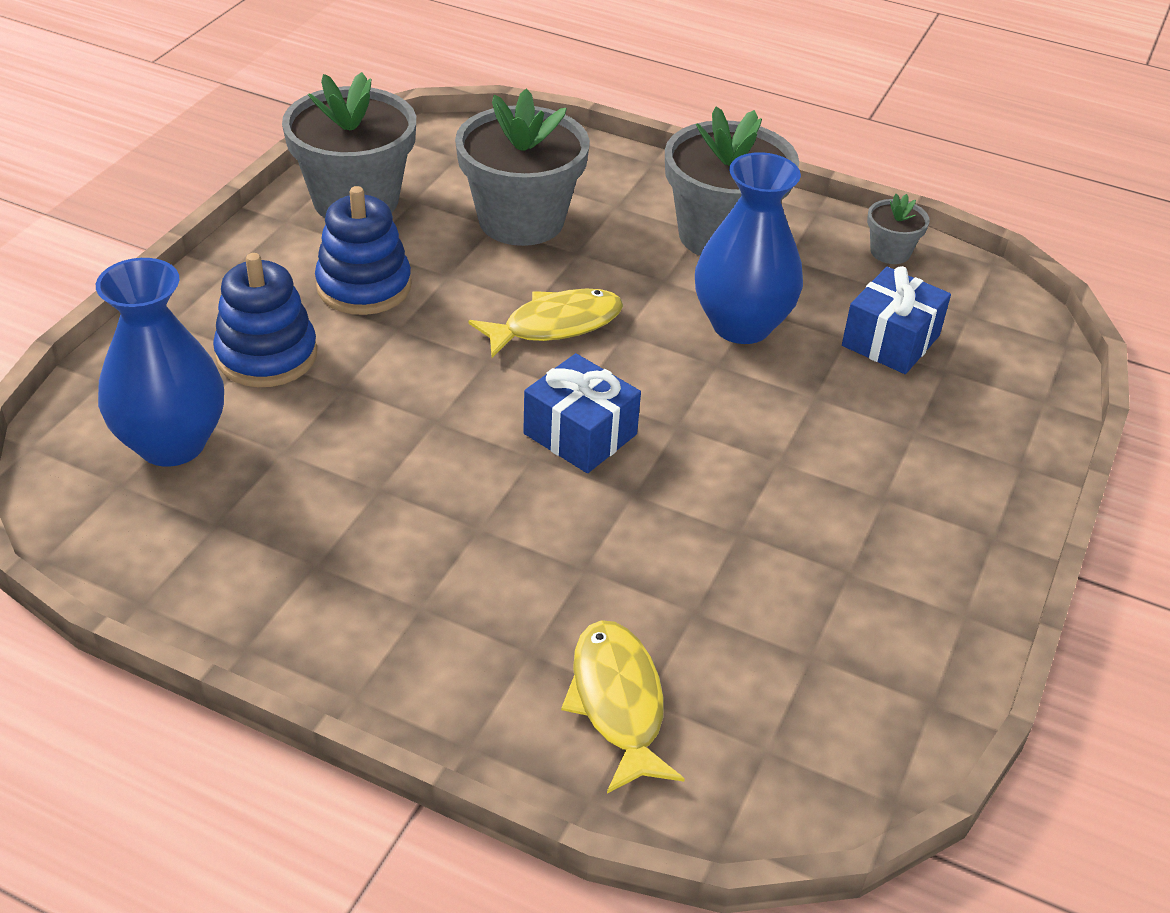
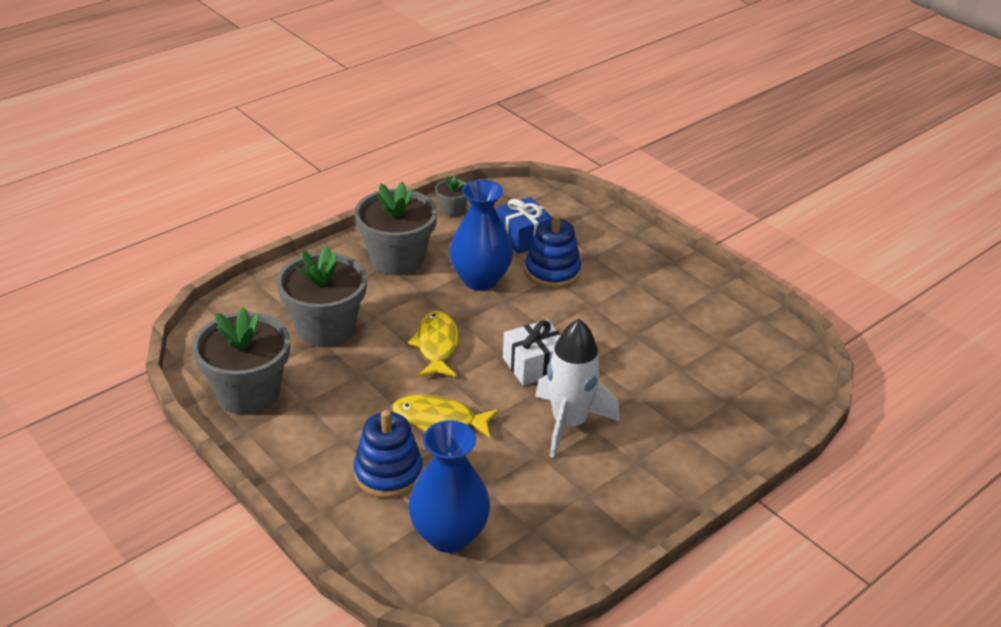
camera: 65 degrees left, 5 degrees down
blue stacking toy [315,186,411,315] -> blue stacking toy moved to [525,214,581,288]
blue gift [523,353,641,473] -> white gift [503,320,561,386]
yellow fish [561,620,685,794] -> yellow fish moved to [392,395,499,438]
none -> white rocket [535,319,619,458]

